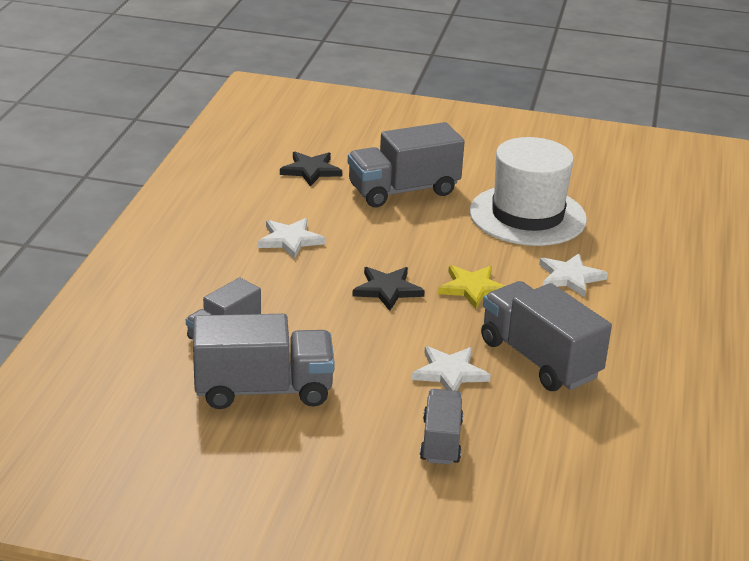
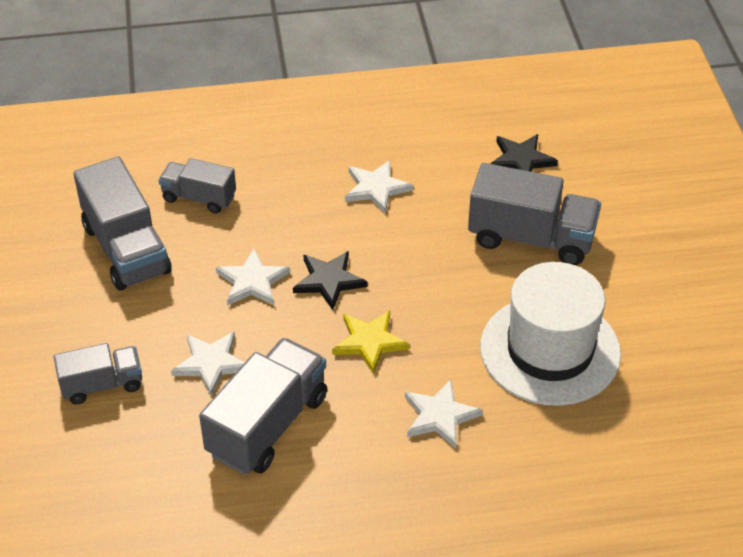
camera: 70 degrees right, 15 degrees up
grey truck [348,122,465,207] -> grey truck turned 150 degrees clockwise [468,163,601,265]
none -> white star [216,249,290,305]

